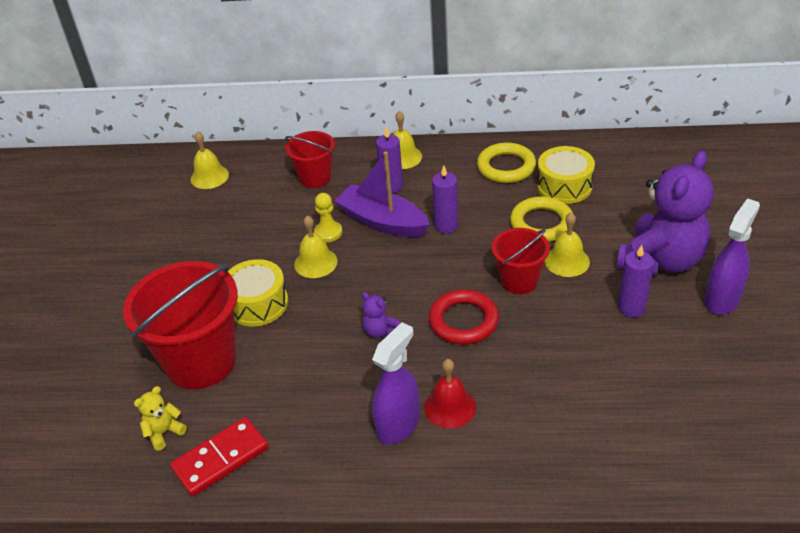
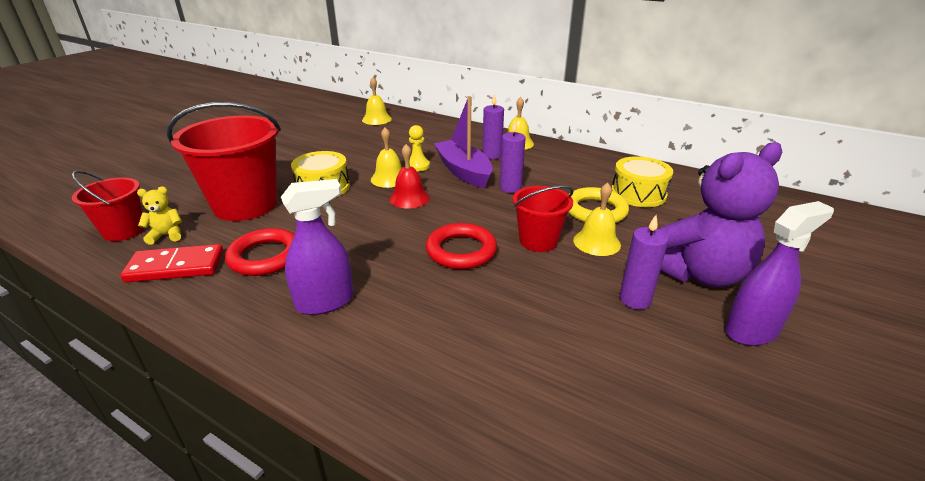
camera: 25 degrees right, 10 degrees down
red bucket [285,131,335,188] -> red bucket moved to [72,170,145,241]
purple teddy bear [362,292,400,338] -> none
red bell [425,359,476,428] -> red bell moved to [389,144,430,209]
yellow ring [477,143,536,183] -> none
none -> red ring [225,228,295,276]

